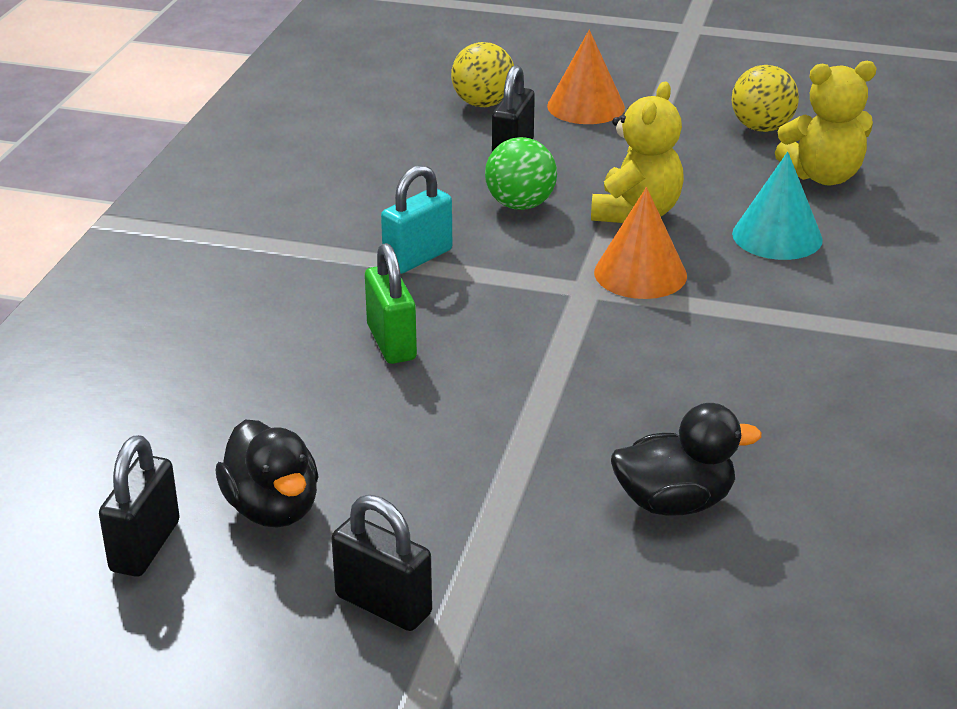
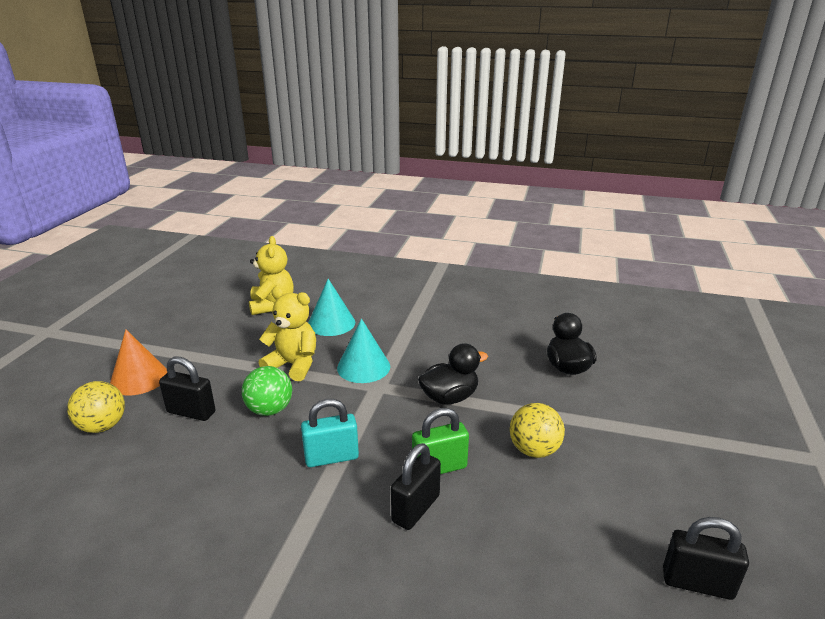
camera: 90 degrees left, 5 degrees down
black duck [216,420,319,528] -> black duck moved to [418,343,488,405]
black padlock [331,495,432,631] -> black padlock moved to [391,443,441,530]
turquoise padlock [381,165,452,274] -> turquoise padlock turned 60 degrees counterclockwise [301,399,359,467]
orange cone [594,187,687,299] -> turquoise cone [337,319,390,383]
yellow ball [732,65,799,132] -> yellow ball moved to [510,403,565,458]

